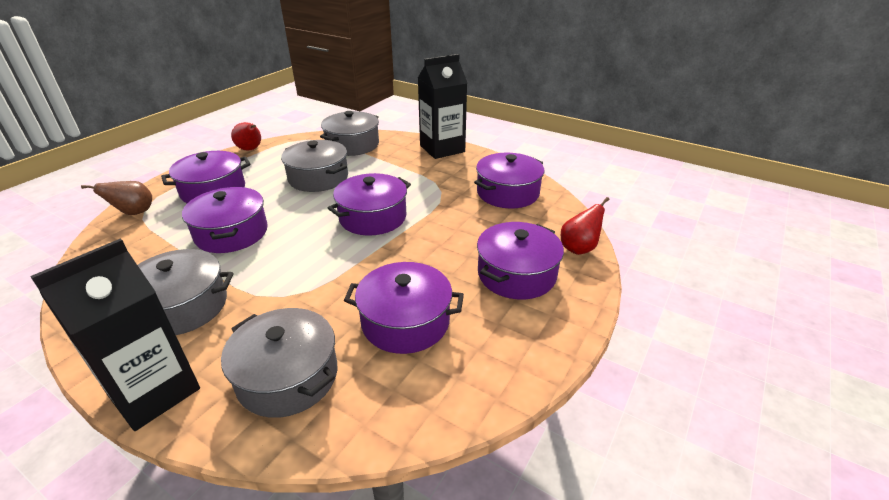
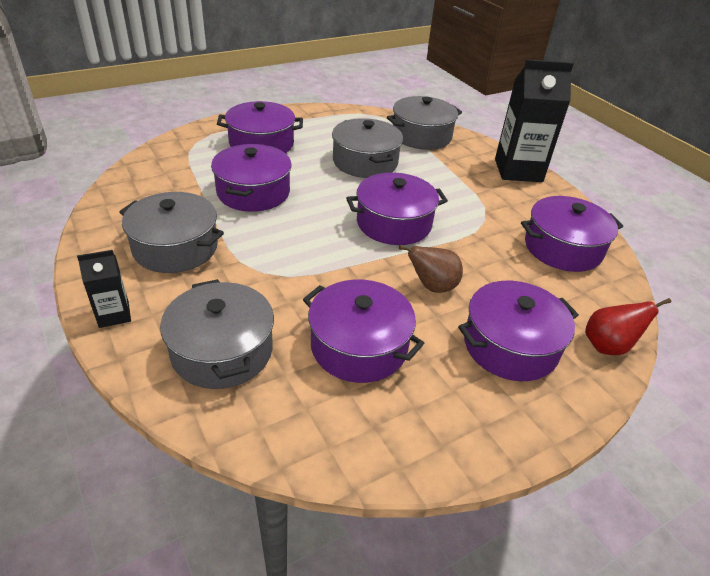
camera: 25 degrees right, 5 degrees up
black carton [30,238,200,431] -> black carton [77,250,131,328], size x0.50
brown pear [81,181,152,215] -> brown pear moved to [399,245,463,293]
red pear [231,122,261,151] -> none

